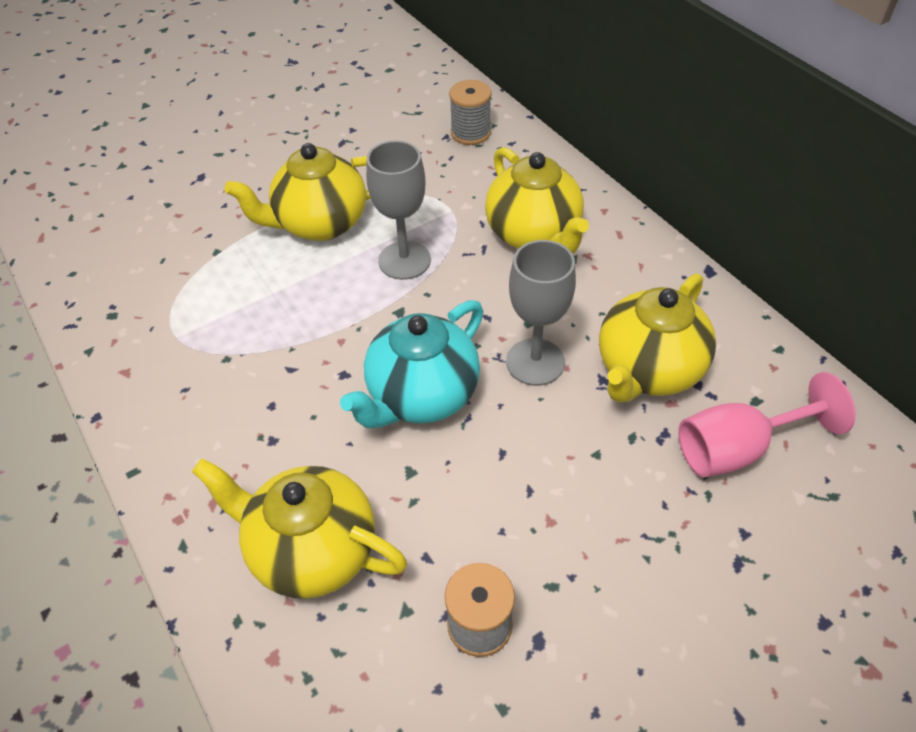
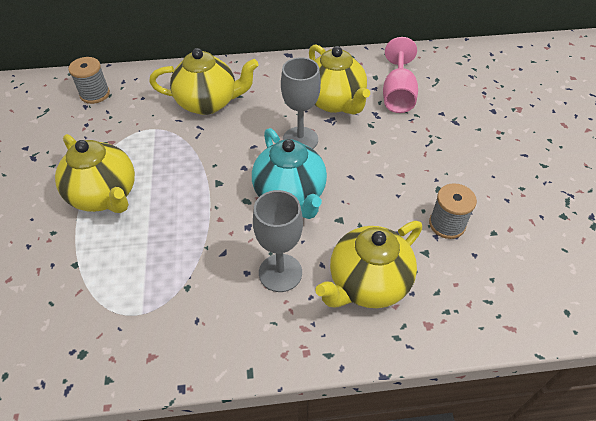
camera: 65 degrees left, 0 degrees up
yellow teapot [225,143,371,241] -> yellow teapot turned 45 degrees counterclockwise [55,134,135,213]
grey goblet [366,140,431,280] -> grey goblet moved to [253,190,303,292]

